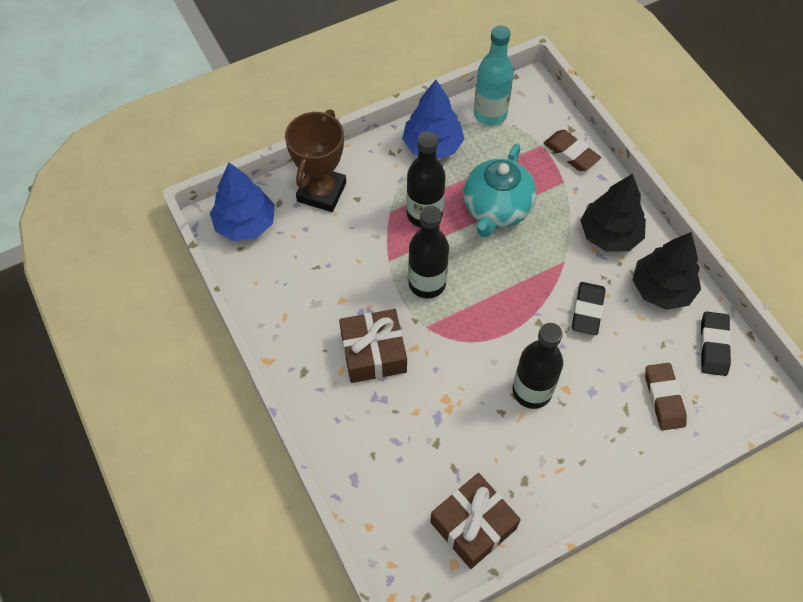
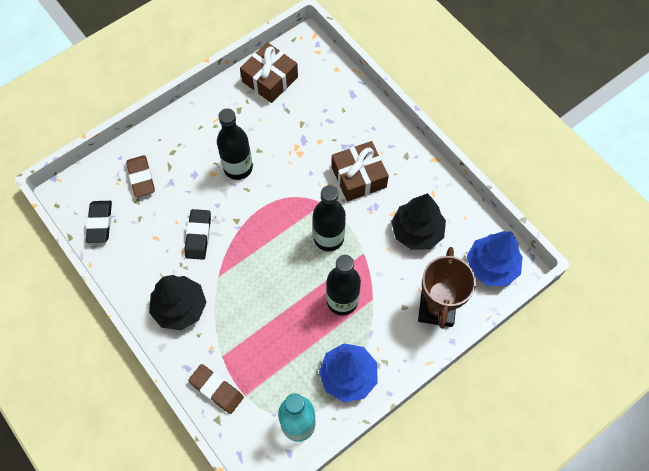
camera: 170 degrees right, 5 degrees up
turquoise teapot [463,143,536,237] -> none
black tree [633,232,701,310] -> black tree moved to [391,193,446,250]

